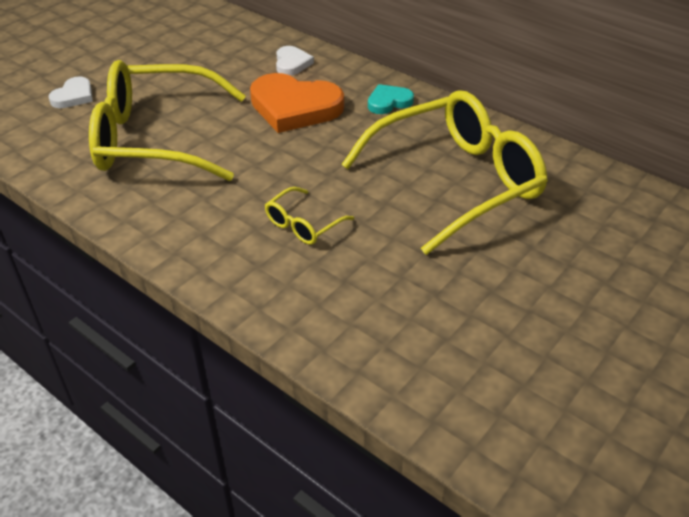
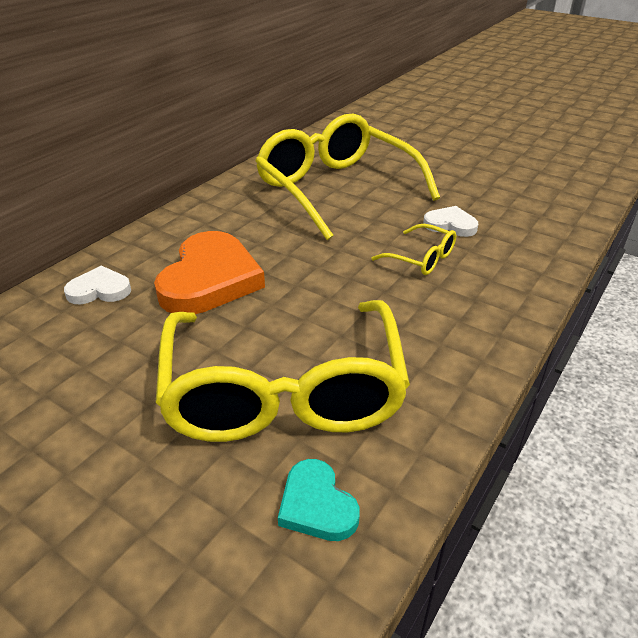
camera: 95 degrees left, 5 degrees down
white heart [49,76,93,108] -> white heart moved to [423,206,478,237]
turquoise heart [368,84,414,114] -> turquoise heart moved to [278,459,360,541]

